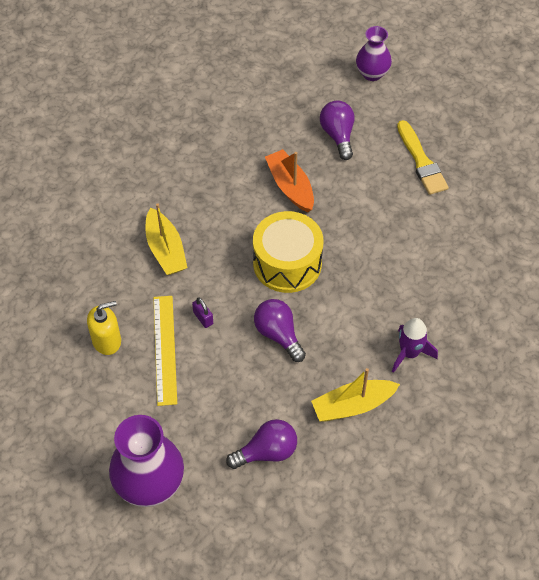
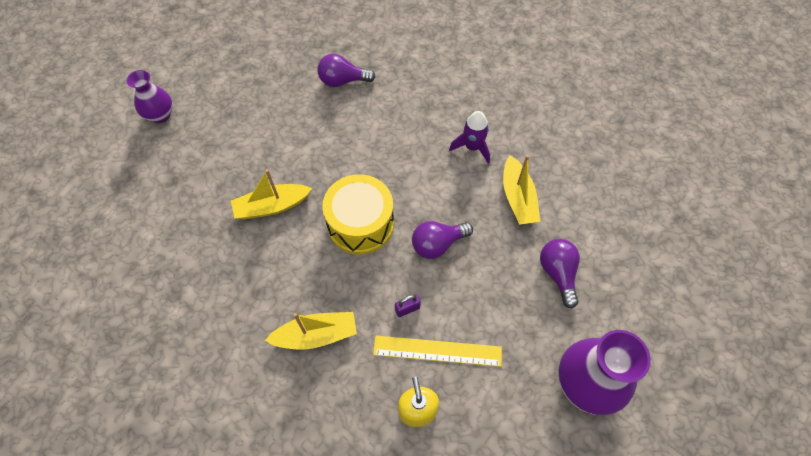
camera: 80 degrees left, 5 degrees up
orange boat [265,149,314,213] -> yellow boat [231,169,312,220]
purple light bulb [320,100,354,160] -> purple light bulb moved to [318,54,376,87]
yellow brush [397,120,449,195] -> none

